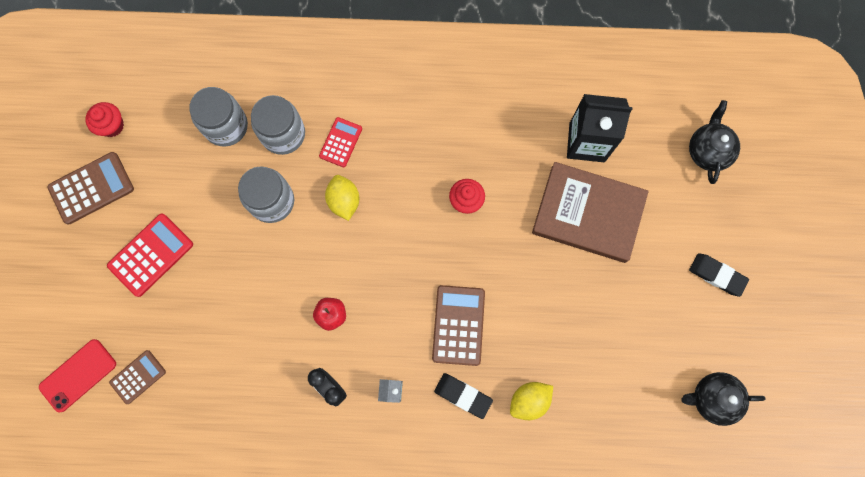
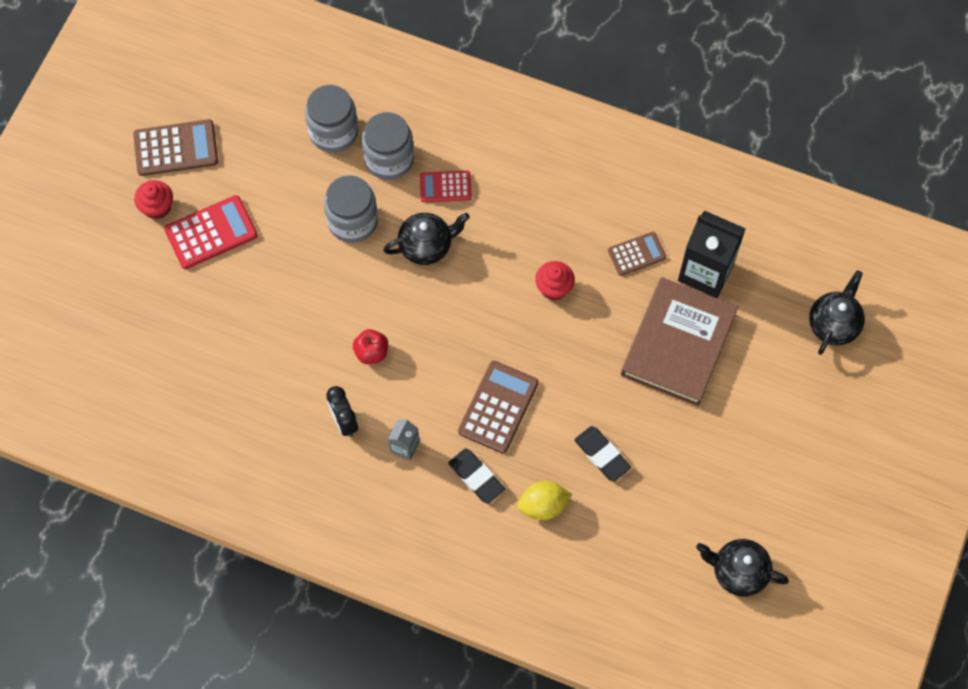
camera: 20 degrees right, 10 degrees down
red phone [39,339,116,412] -> none
red cupcake [85,102,124,137] -> red cupcake moved to [134,180,173,220]
brown calculator [109,350,166,404] -> brown calculator moved to [608,232,666,276]
red calculator [319,117,362,167] -> red calculator turned 135 degrees counterclockwise [420,171,472,202]
yellow lemon [325,175,359,221] -> black teapot [383,213,470,265]
brown book [532,162,649,263] -> brown book turned 75 degrees clockwise [621,277,738,406]
black eraser [689,253,749,297] -> black eraser moved to [574,426,631,482]

